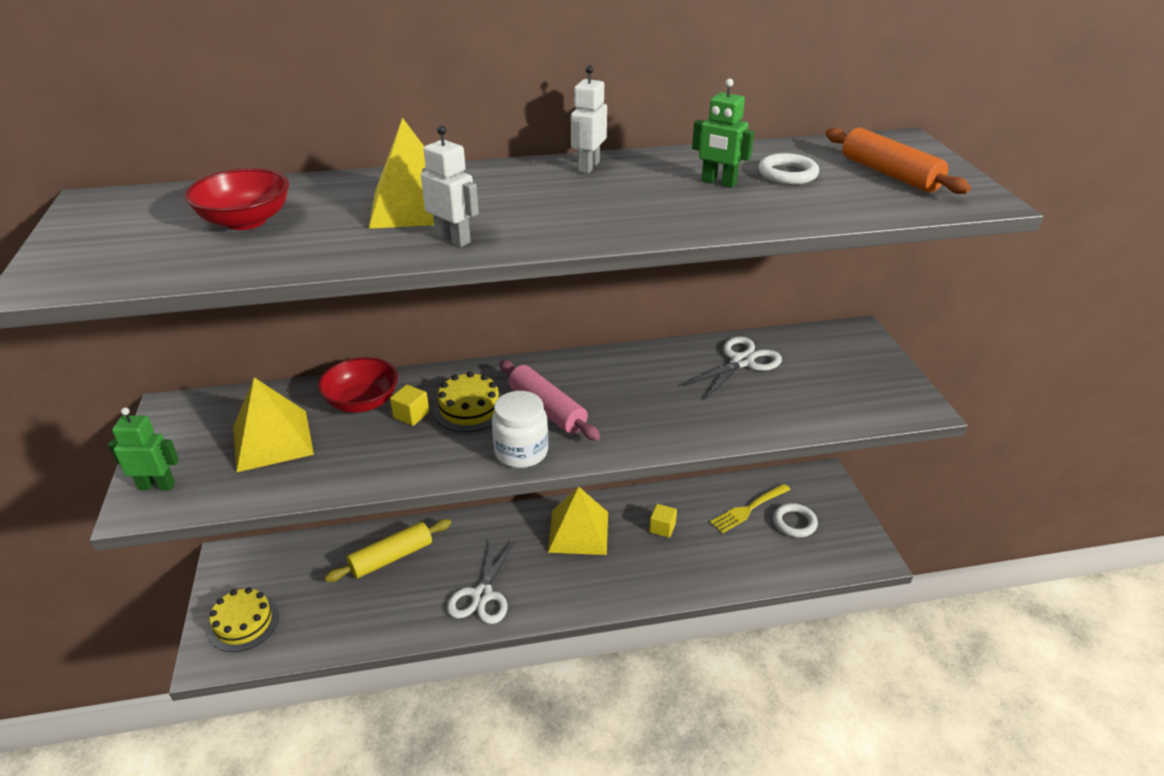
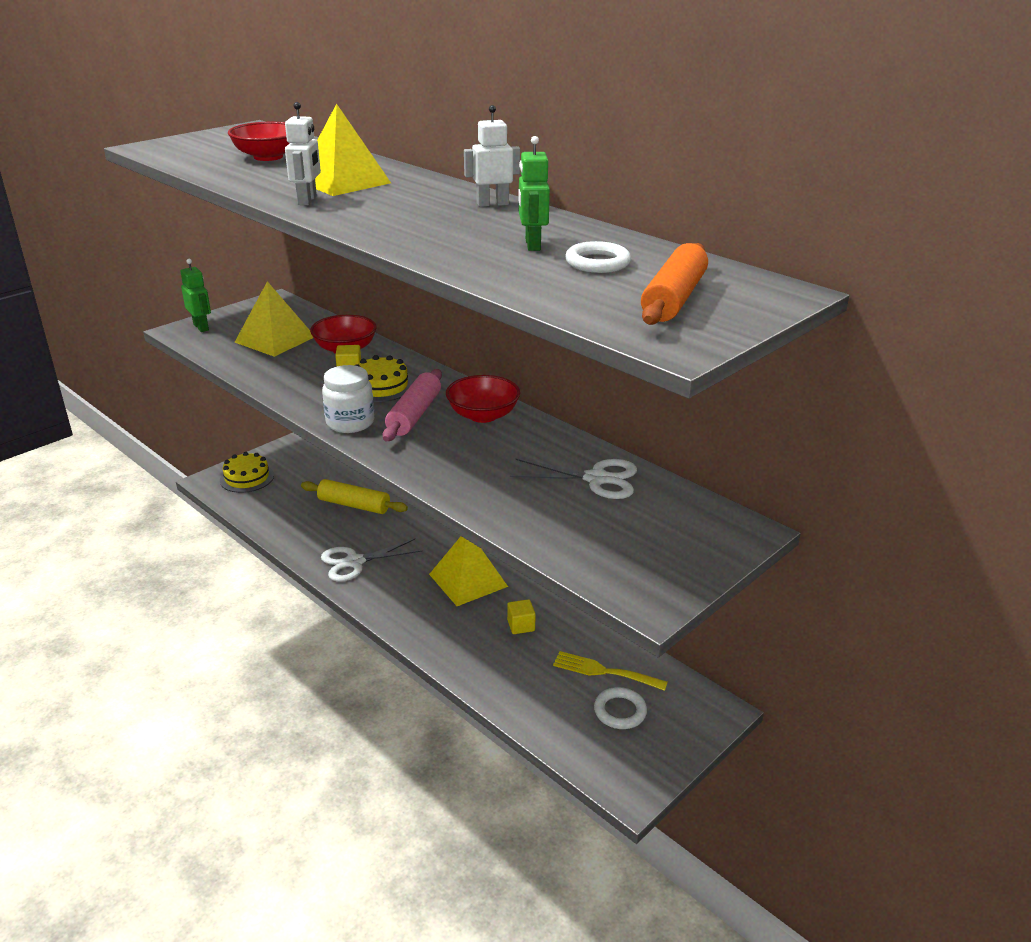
camera: 55 degrees right, 5 degrees down
none -> red bowl [446,375,520,423]

